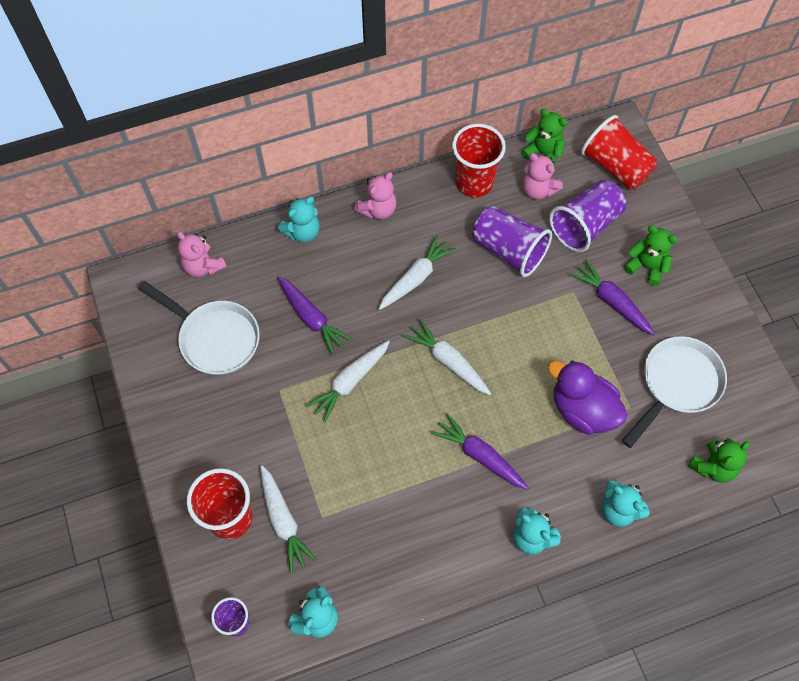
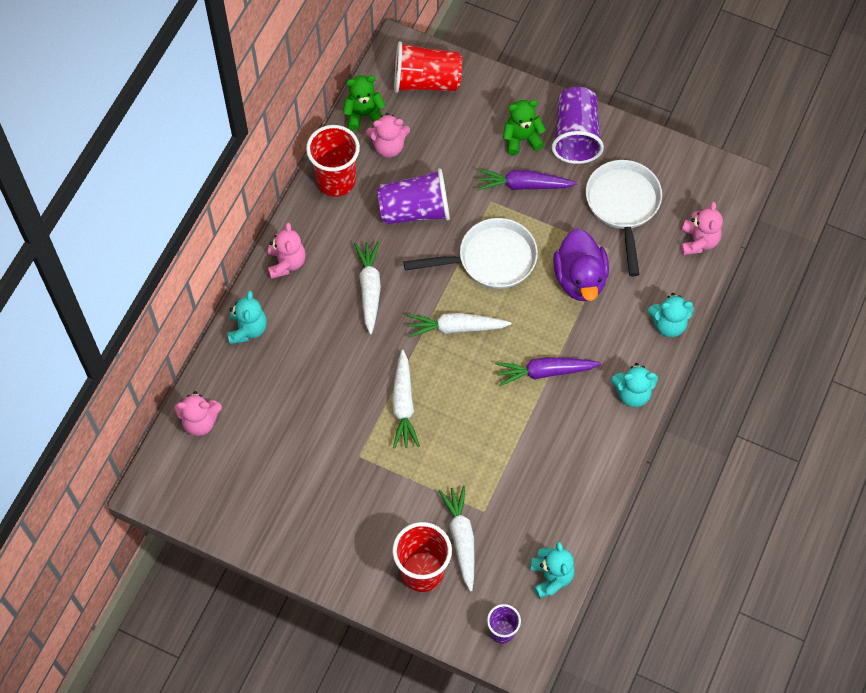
camera: 45 degrees left, 0 degrees up
white pan [138,281,260,375] -> white pan moved to [403,218,538,289]
white carrot [260,465,317,573] -> white carrot turned 120 degrees counterclockwise [439,486,475,592]
purple carrot [277,276,353,355] -> none
purple duck [548,360,627,435] -> purple duck turned 90 degrees counterclockwise [553,229,609,301]
purple cup [549,180,626,252] -> purple cup moved to [552,87,604,164]
green teddy bear [688,438,750,483] -> pink teddy bear [681,201,723,255]

